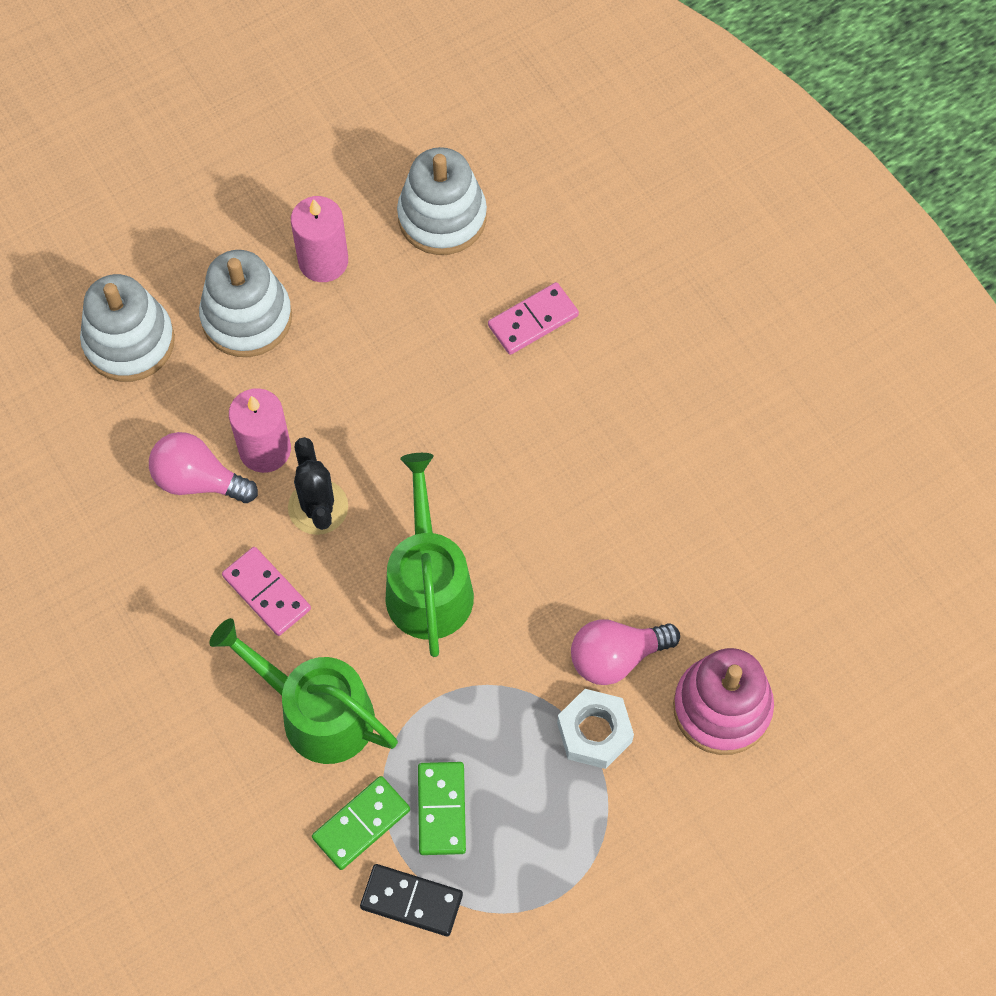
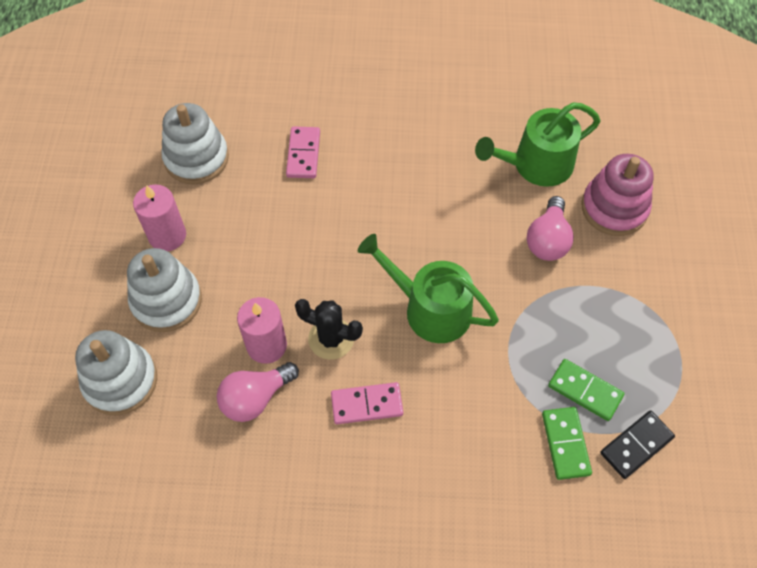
camera: 55 degrees left, 5 degrees down
green watering can [209,618,398,764] -> green watering can moved to [475,102,601,187]
white nut [557,689,634,769] -> none

